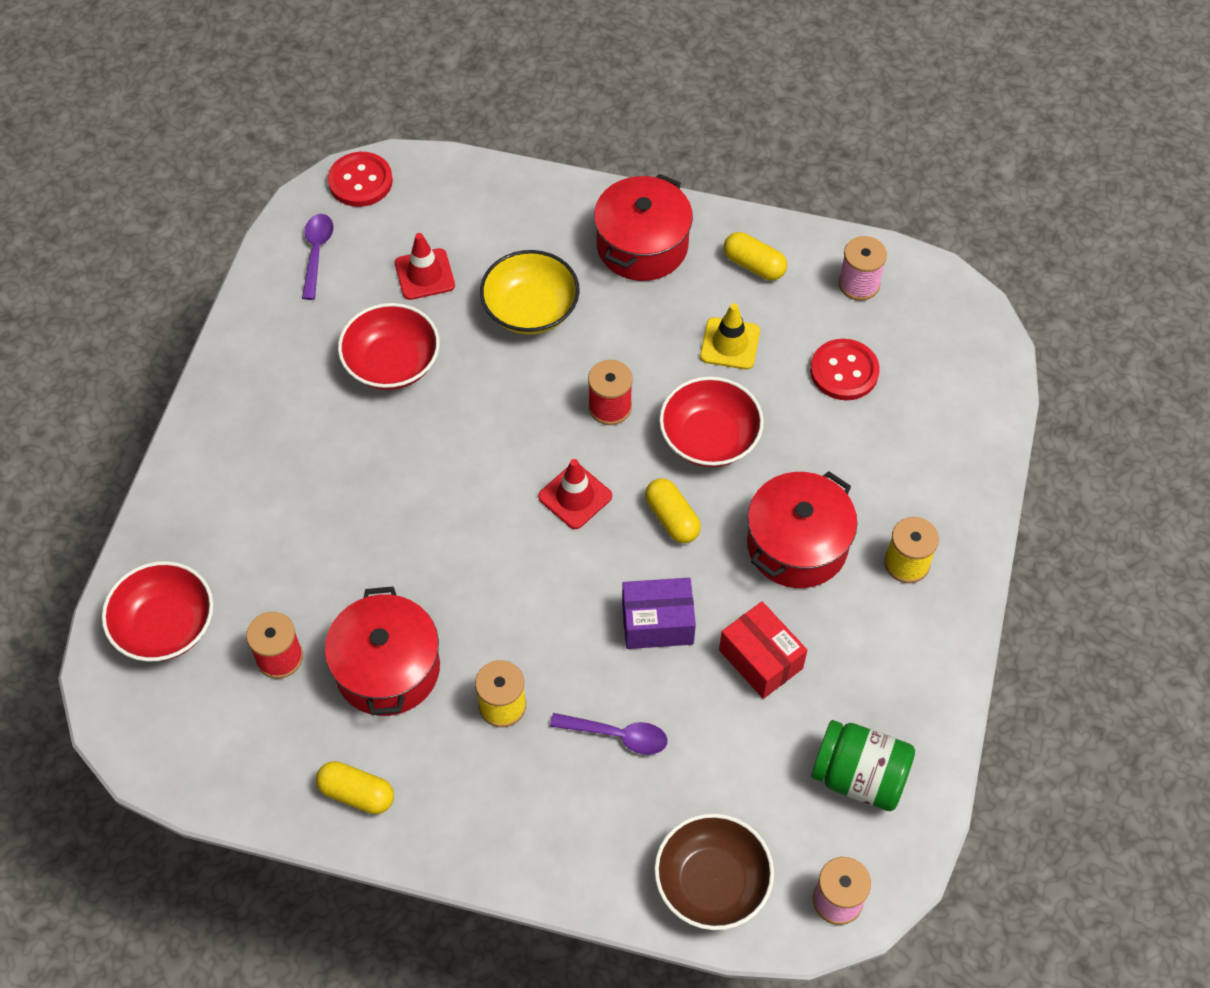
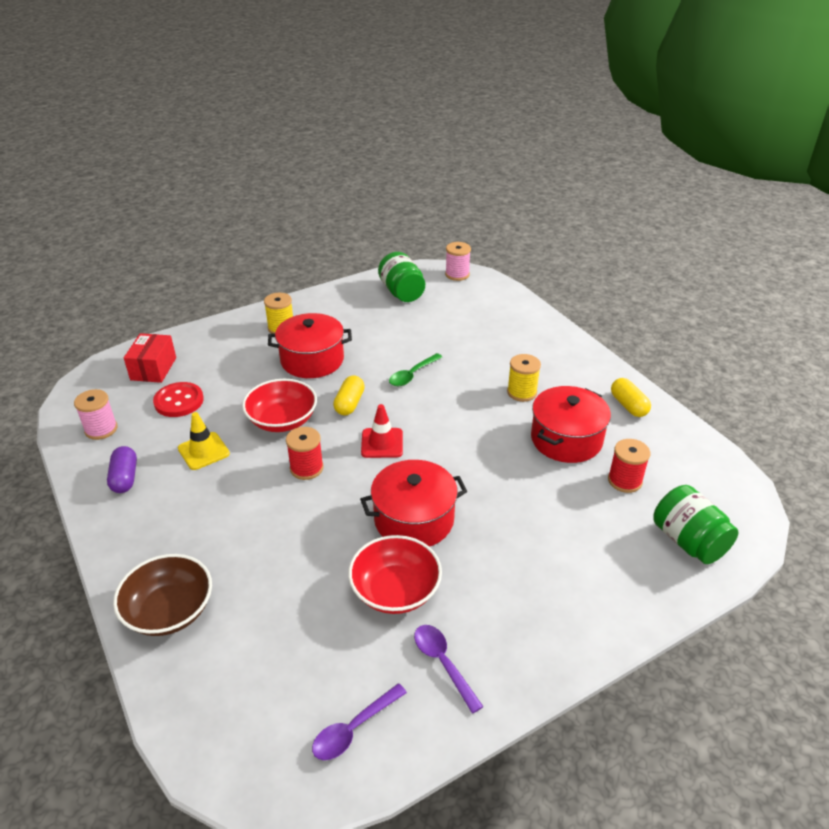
camera: 135 degrees left, 20 degrees down
red bowl [102,561,213,661] -> green jar [653,485,739,564]
red button [328,152,393,207] -> none
red traffic cone [395,233,455,300] -> none
yellow bowl [480,250,580,334] -> none
purple spoon [550,713,667,755] -> purple spoon moved to [414,625,484,713]
red pot [594,174,693,281] -> red pot moved to [360,460,467,547]
purple box [622,578,696,649] -> green spoon [389,353,442,386]
brown bowl [654,813,774,930] -> brown bowl moved to [113,554,212,636]
red box [719,601,807,699] -> red box moved to [124,333,176,383]
yellow capsule [724,232,787,280] -> purple capsule [107,446,137,493]

